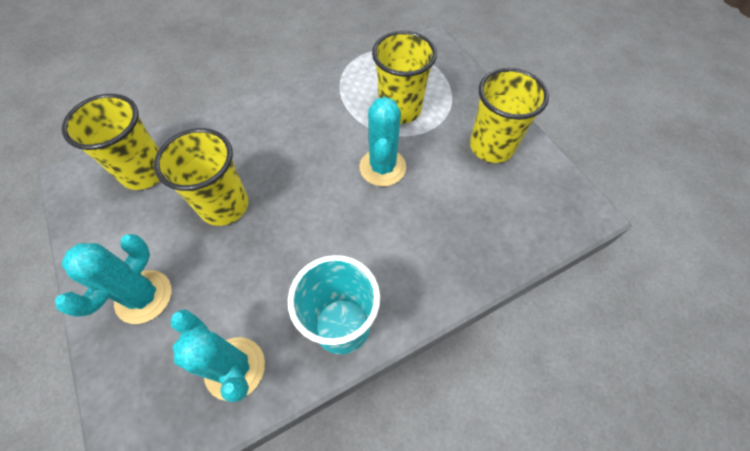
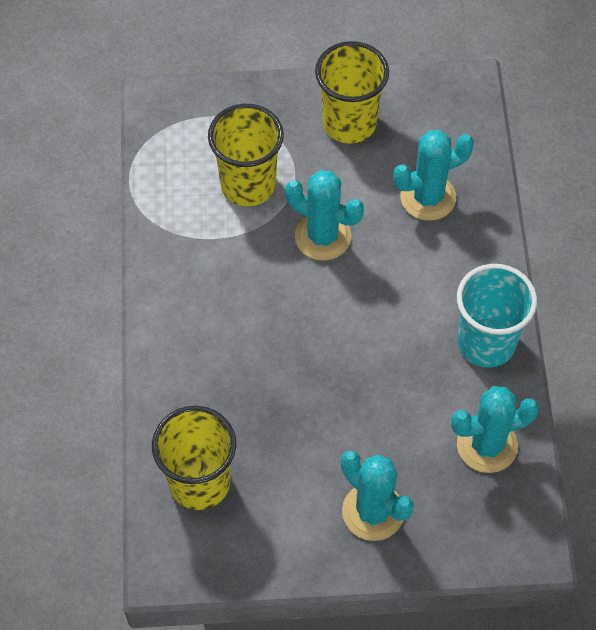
camera: 65 degrees left, 0 degrees up
yellow cup [154,128,248,226] -> none
none -> turquoise cactus [393,130,474,221]

